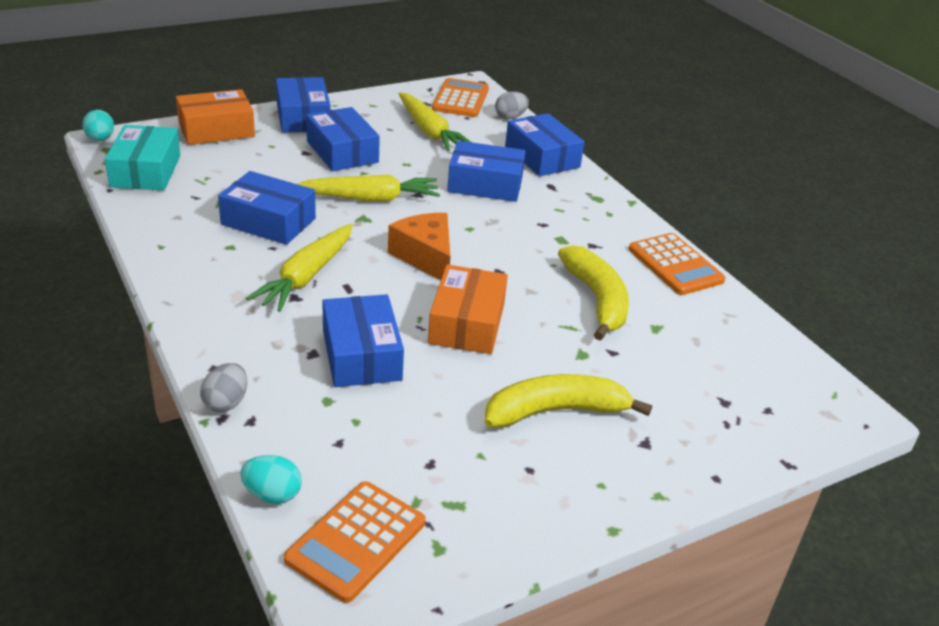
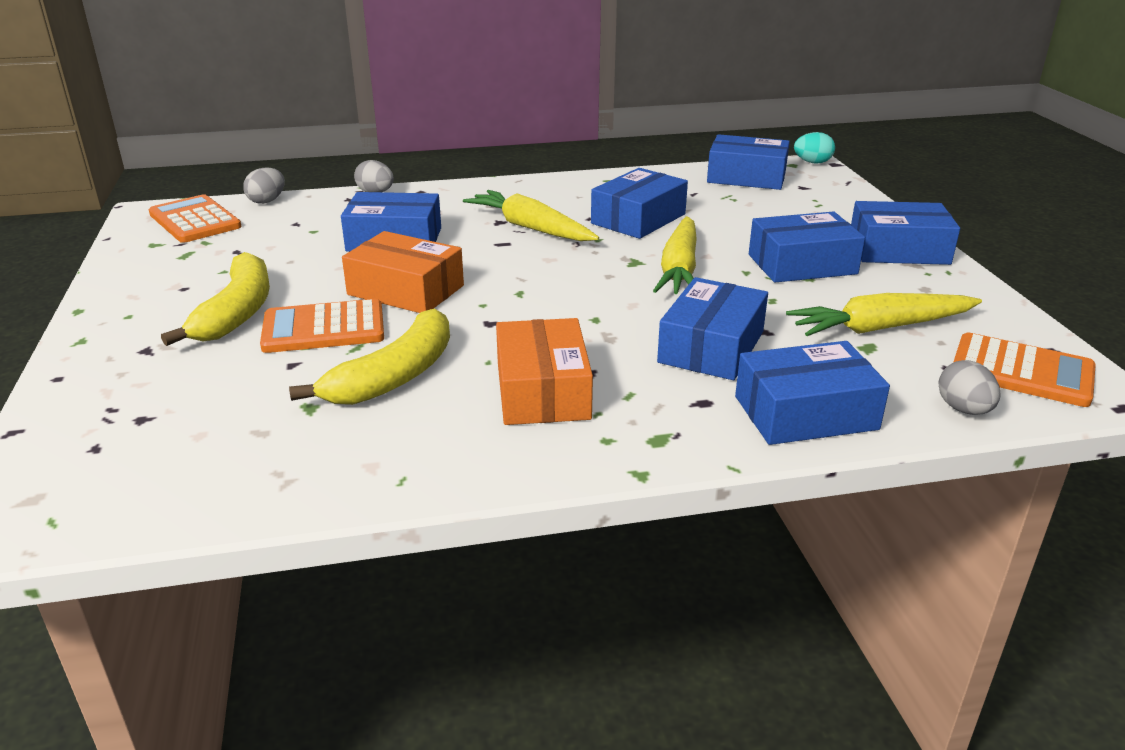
camera: 110 degrees right, 5 degrees down
turquoise box [105,125,180,191] -> blue box [707,134,790,190]
orange box [176,89,255,145] -> orange box moved to [496,318,593,425]
turquoise egg [240,455,302,504] -> grey egg [243,168,285,204]
orange cheese [388,213,450,280] -> none
yellow banana [558,245,629,341] -> yellow banana turned 60 degrees counterclockwise [289,308,450,405]
orange calculator [629,233,726,295] -> orange calculator moved to [260,299,384,353]

